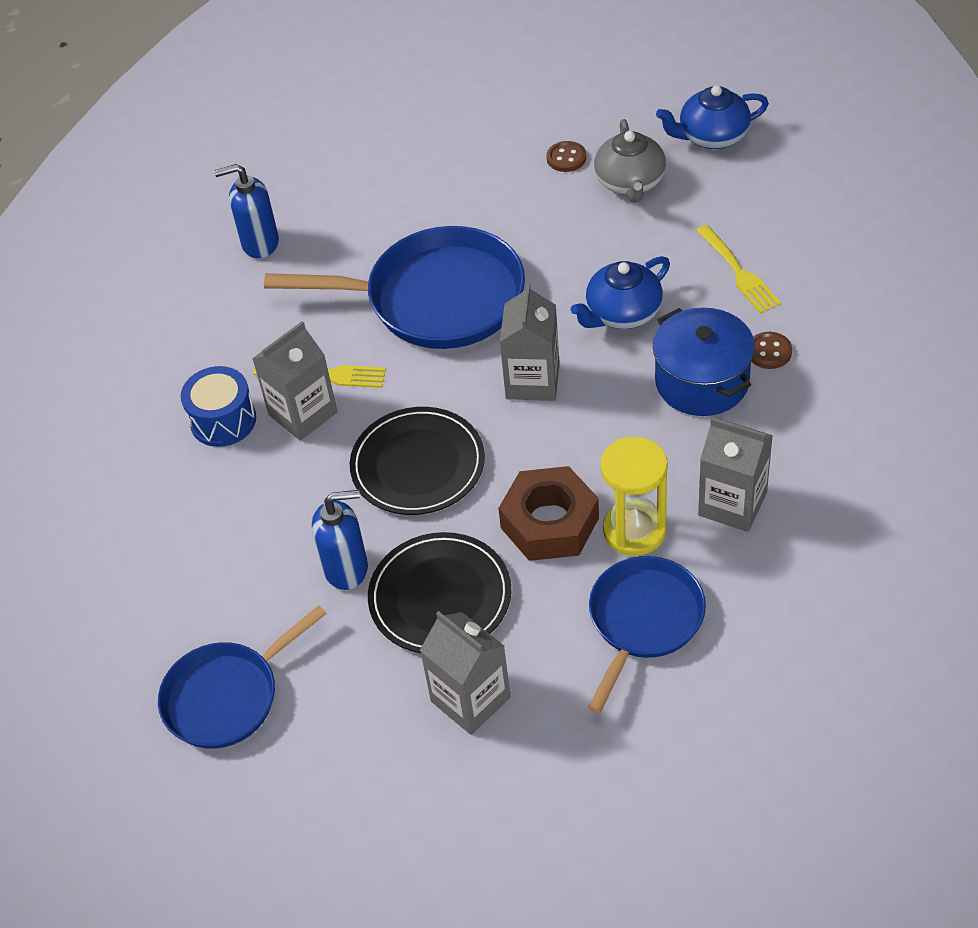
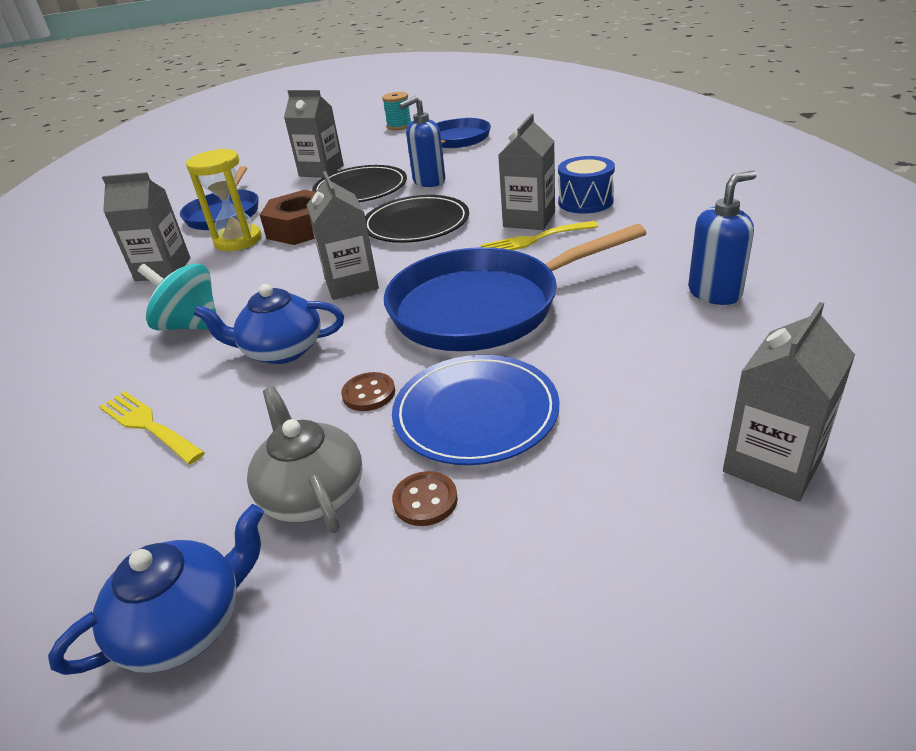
camera: 155 degrees right, 15 degrees down
blue teapot [571,256,670,329] -> blue teapot turned 120 degrees counterclockwise [194,284,344,364]
blue pot [653,307,755,416] -> turquoise spinning top [138,263,217,331]
brown button [751,332,792,369] -> brown button moved to [341,372,395,411]
none -> turquoise spool [382,92,411,130]
none -> blue plate [392,355,560,465]
none -> grey carton [723,302,855,502]

